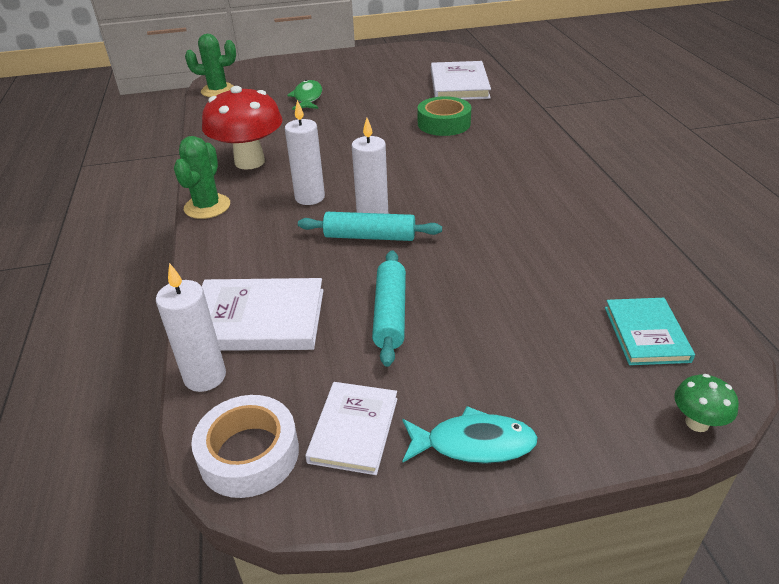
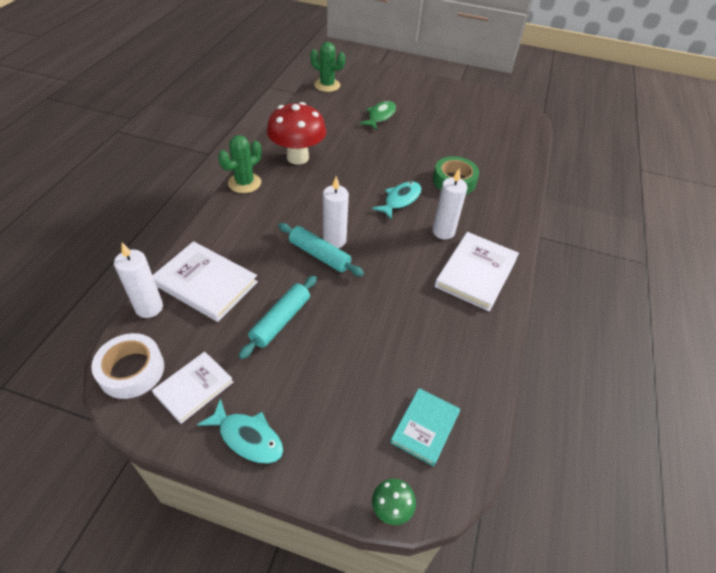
camera: 25 degrees right, 10 degrees up
white candle [285,100,325,205] -> white candle moved to [432,168,468,239]
white book [431,61,491,100] -> white book moved to [435,232,519,311]
none -> turquoise fish [372,181,421,219]

